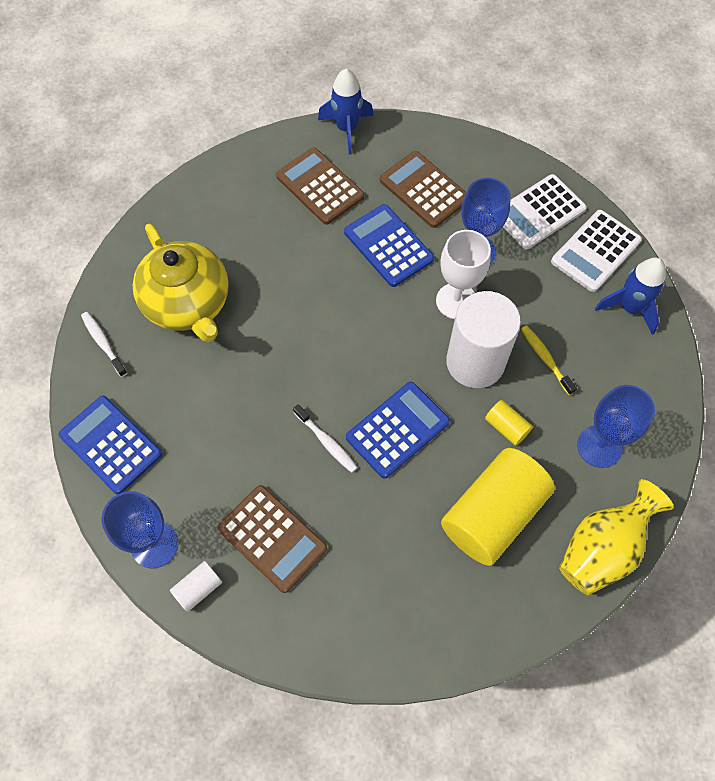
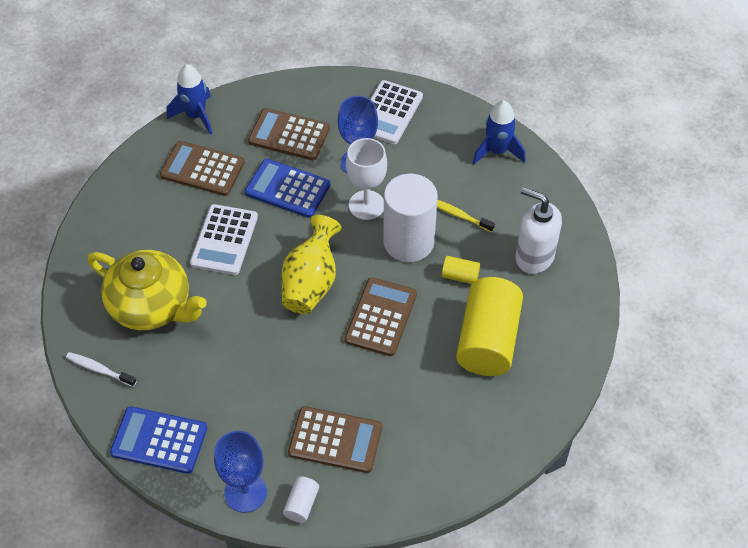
camera: 30 degrees left, 10 degrees down
white toothbrush [293,404,358,473] -> none
blue calculator [346,382,450,478] -> brown calculator [345,277,417,356]
white calculator [551,210,642,292] -> white calculator moved to [190,204,258,275]
yellow vase [559,479,674,595] -> yellow vase moved to [281,215,342,314]
blue goblet [577,385,655,468] -> white soap dispenser [516,187,562,274]

